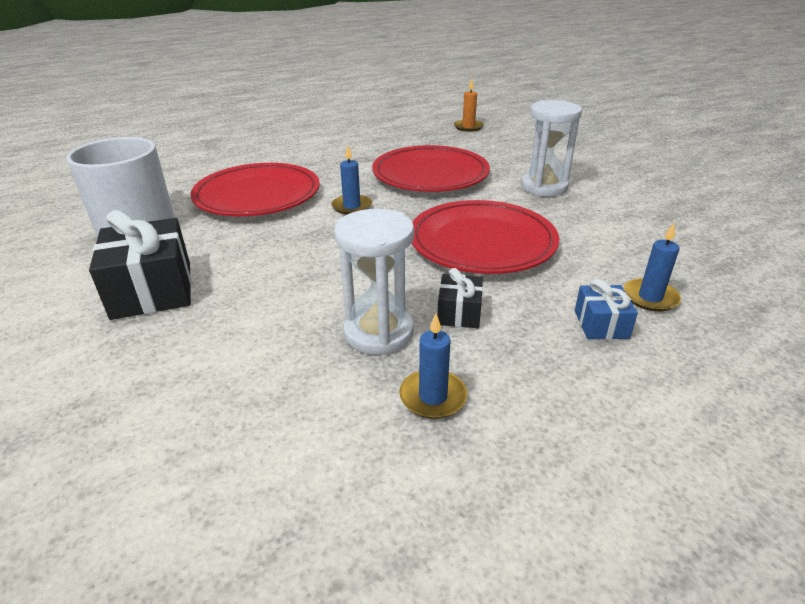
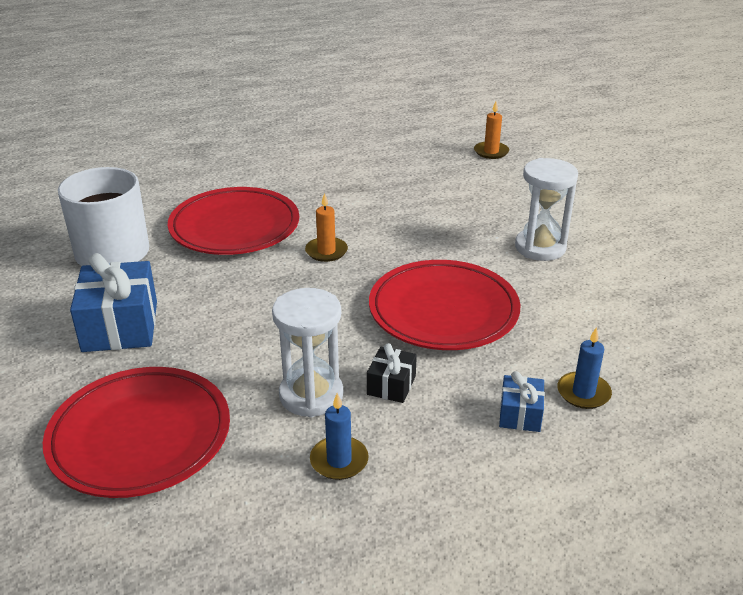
camera: 10 degrees right, 0 degrees up
black gift [89,210,191,320] -> blue gift [70,253,157,352]
blue candle [331,145,372,215] -> orange candle [305,193,348,262]
red plate [372,145,490,192] -> red plate moved to [43,367,230,498]

